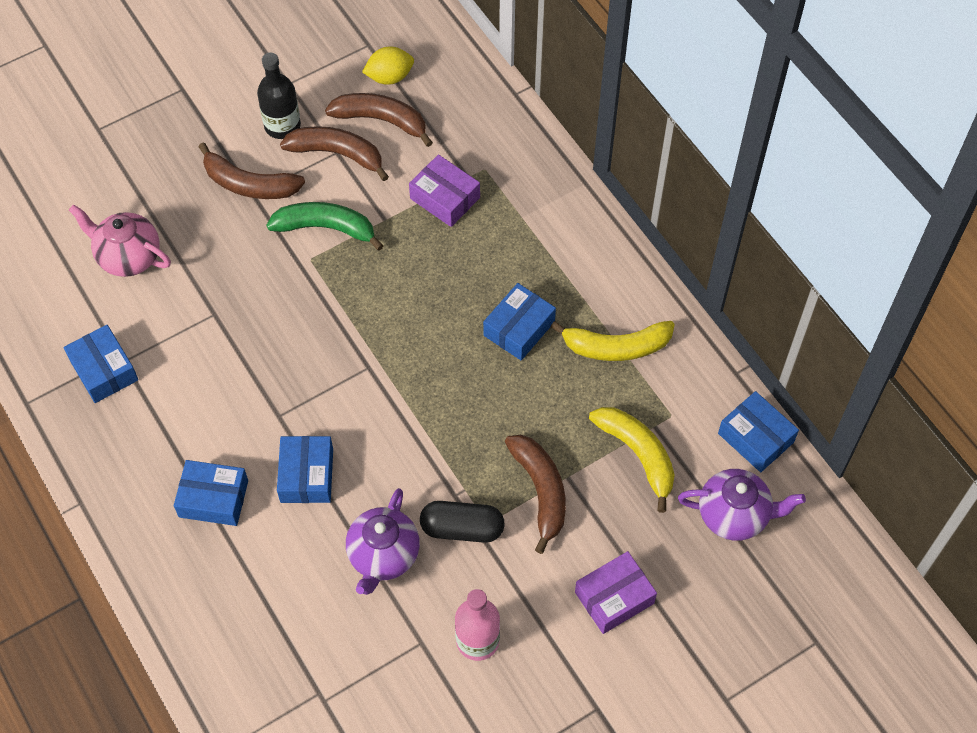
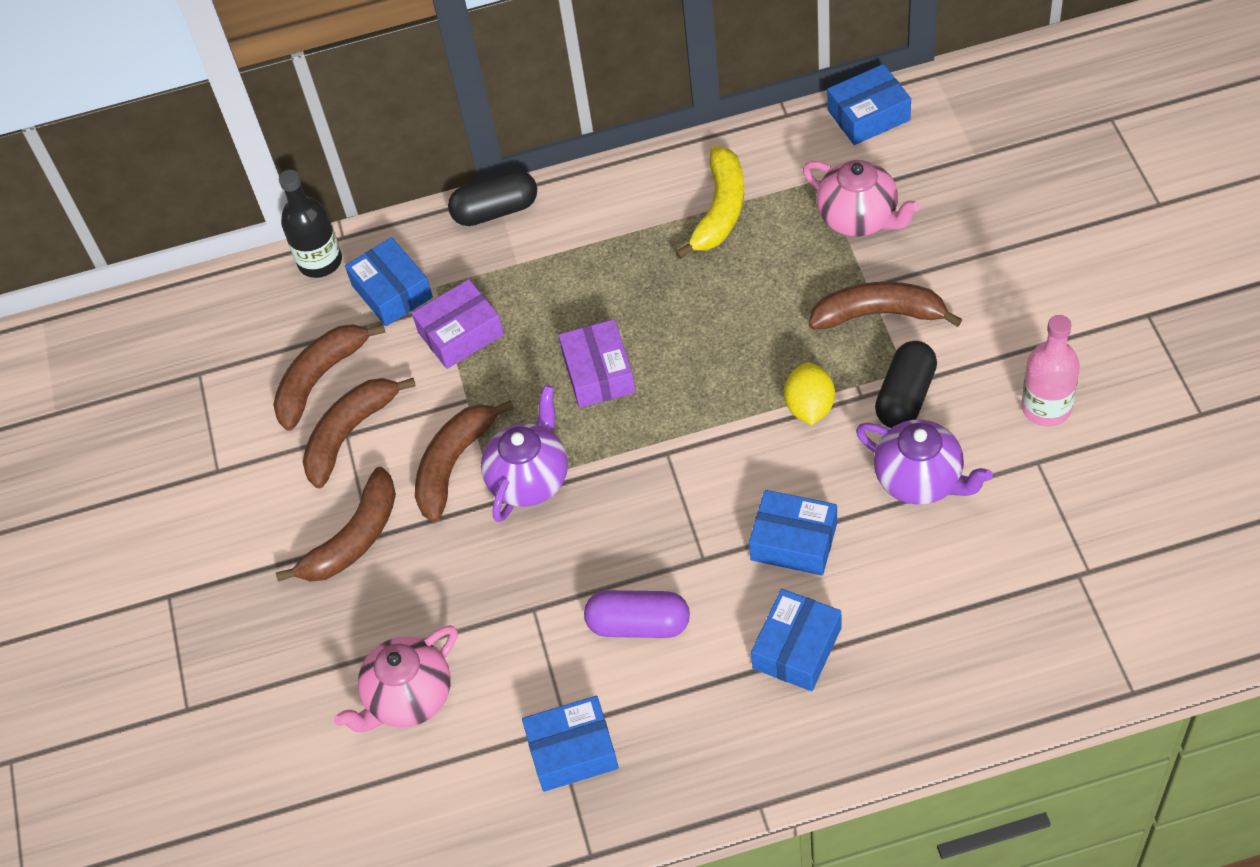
camera: 65 degrees left, 5 degrees down
black bottle [257,52,301,139] -> black bottle moved to [279,170,342,278]
green banana [266,202,384,251] -> brown banana [415,400,514,522]
yellow lemon [362,47,414,85] -> yellow lemon moved to [784,362,835,425]
blue box [483,283,556,361] -> blue box moved to [345,237,433,326]
purple box [575,551,657,634] -> purple box moved to [559,319,636,408]
yellow banana [589,407,675,513] -> pink teapot [803,160,921,236]
purple teapot [678,469,806,541] -> purple teapot moved to [481,385,568,522]
none -> black capsule [448,170,537,226]
none -> purple capsule [584,590,690,638]

